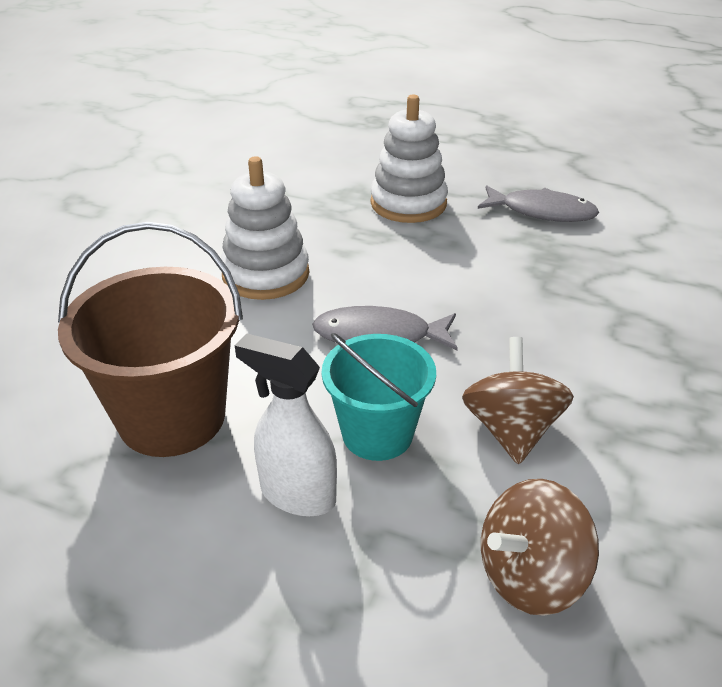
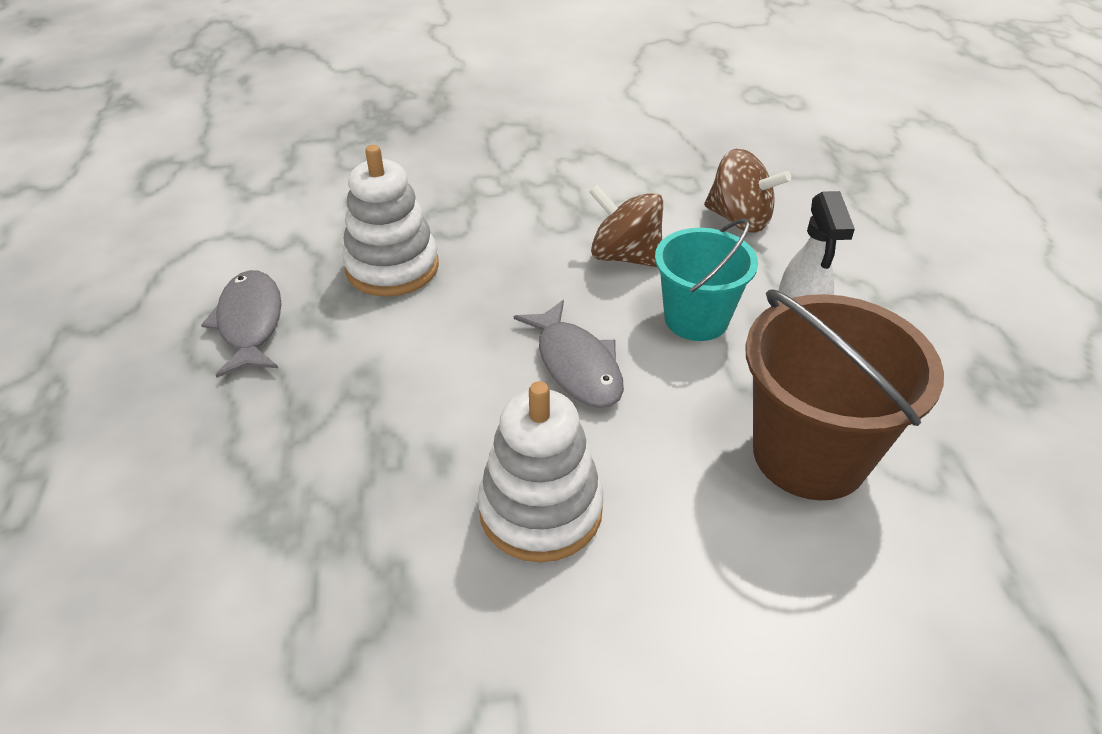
camera: 120 degrees left, 5 degrees up
white stacking toy [370,95,448,223] -> white stacking toy moved to [342,145,439,297]
brown spinning top [462,337,574,465] -> brown spinning top turned 60 degrees clockwise [589,185,663,267]

